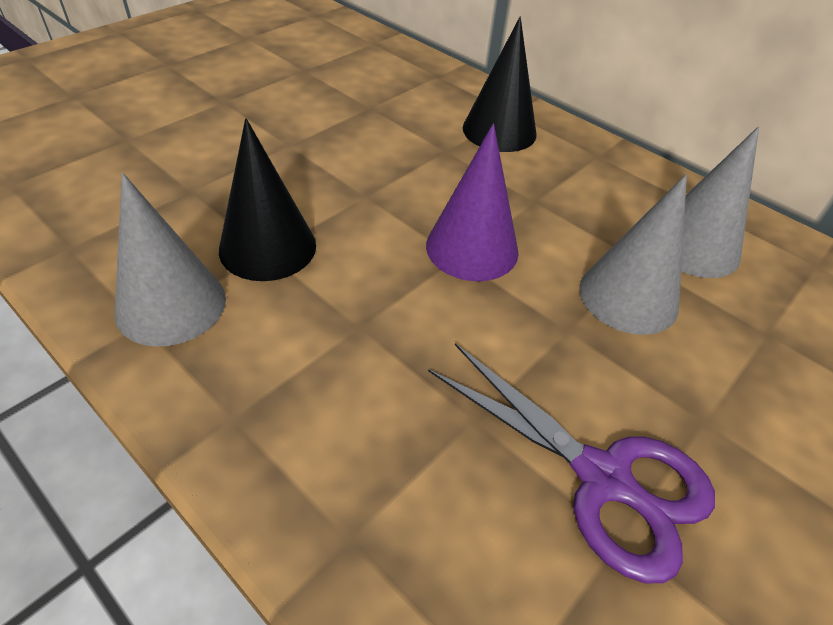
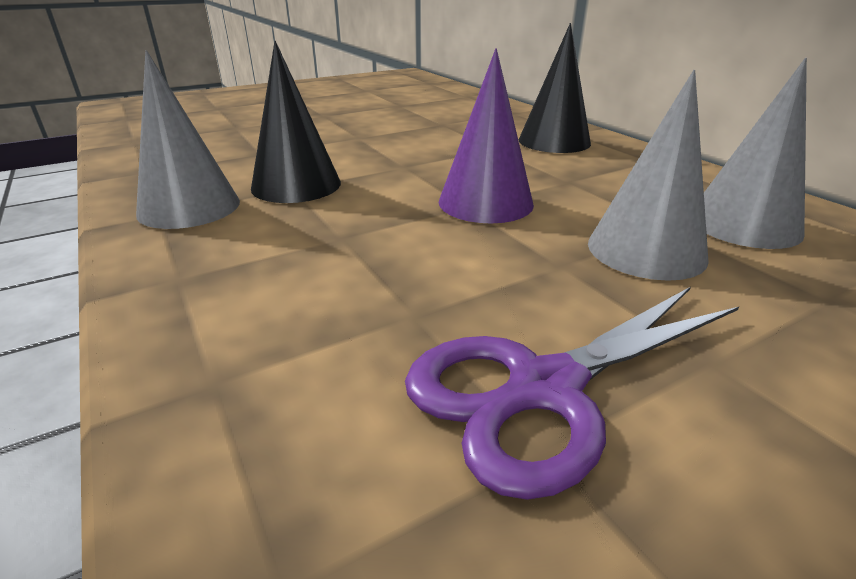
camera: 20 degrees right, 15 degrees down
purple scissors [428,343,715,583] -> purple scissors turned 90 degrees clockwise [405,287,739,500]

